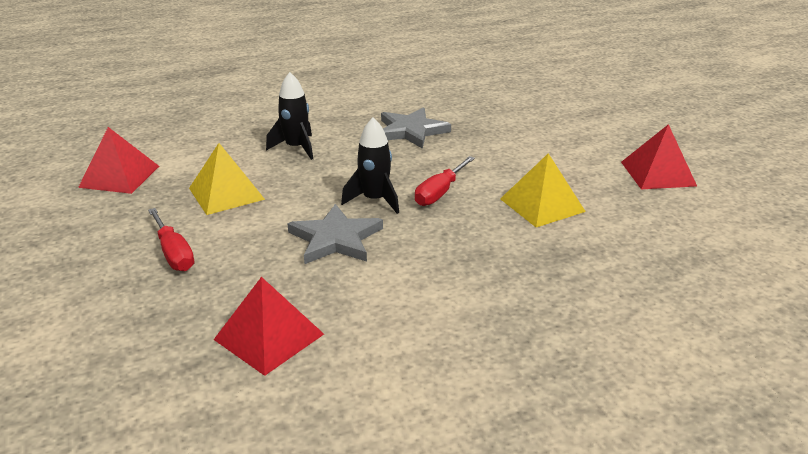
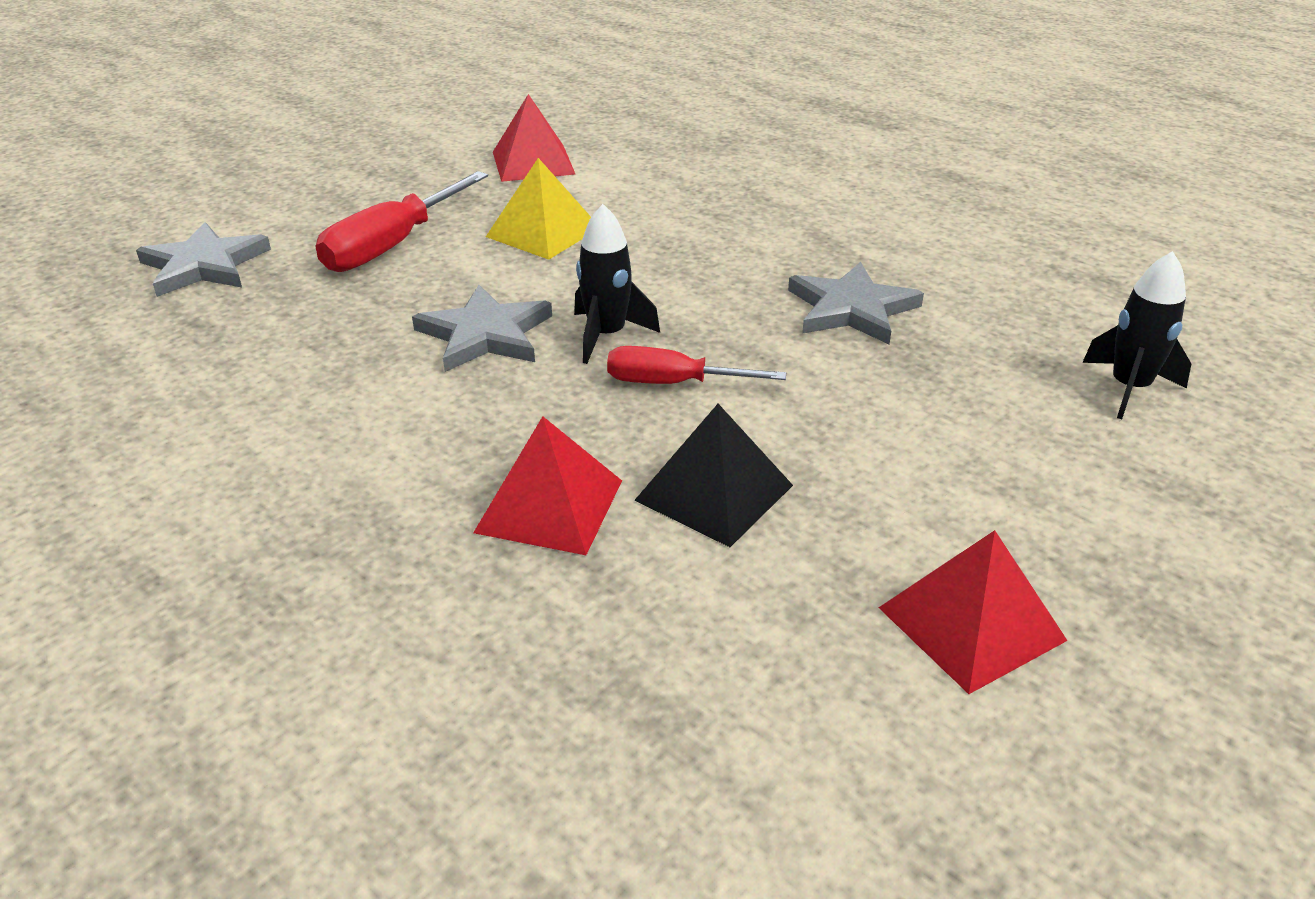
camera: 65 degrees right, 5 degrees up
red screwdriver [148,208,194,271] -> red screwdriver [316,171,488,272], size x1.53
red pyramid [214,277,324,376] -> red pyramid moved to [473,416,622,555]
black rocket [266,72,313,160] -> black rocket moved to [1082,251,1191,419]
yellow pyramid [500,153,586,227] -> black pyramid [634,404,793,547]
none -> grey star [136,222,271,297]

